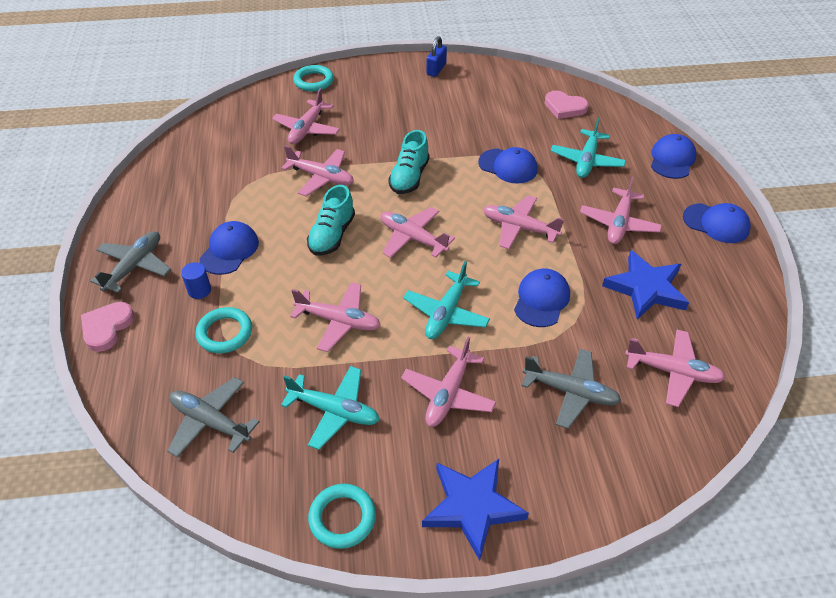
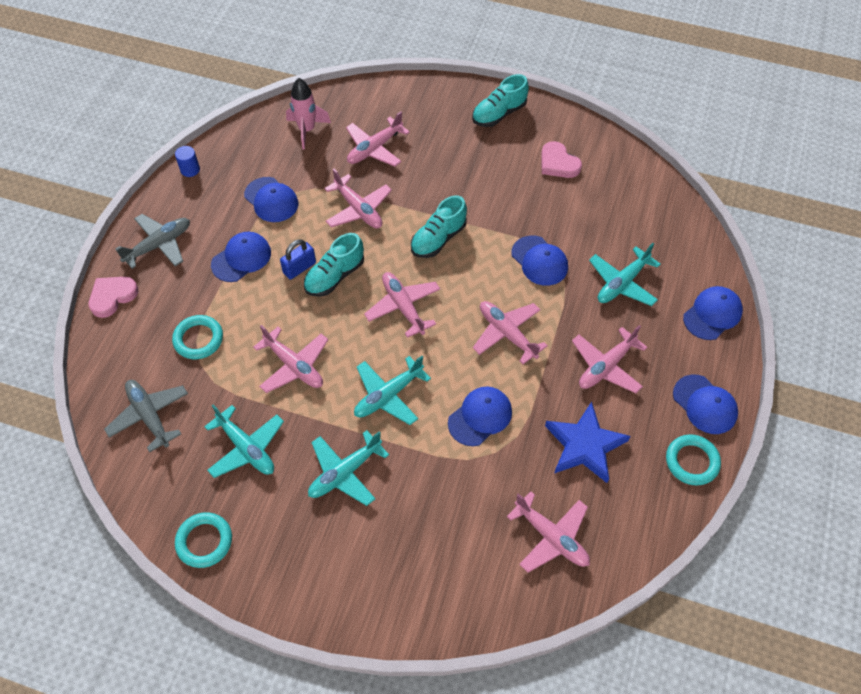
camera: 25 degrees right, 10 degrees up
blue cylinder [181,262,211,299] -> blue cylinder moved to [175,146,200,177]
turquoise ring [293,65,334,92] -> turquoise ring moved to [666,434,721,485]
pink plane [401,337,496,427] -> turquoise plane [308,430,389,506]
blue star [422,459,529,561] -> none
blue padlock [426,36,447,77] -> blue padlock moved to [280,239,316,280]
grey plane [522,349,622,429] -> none
pink heart [545,91,589,119] -> pink heart moved to [541,141,582,178]
none -> blue cap [244,177,298,222]
none -> pink rocket [286,78,331,150]
none -> turquoise shoe [472,74,529,127]

